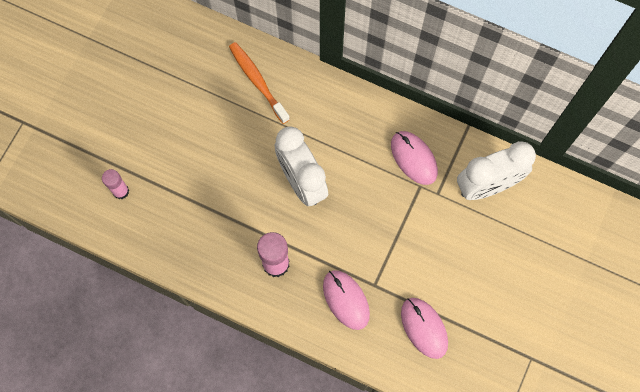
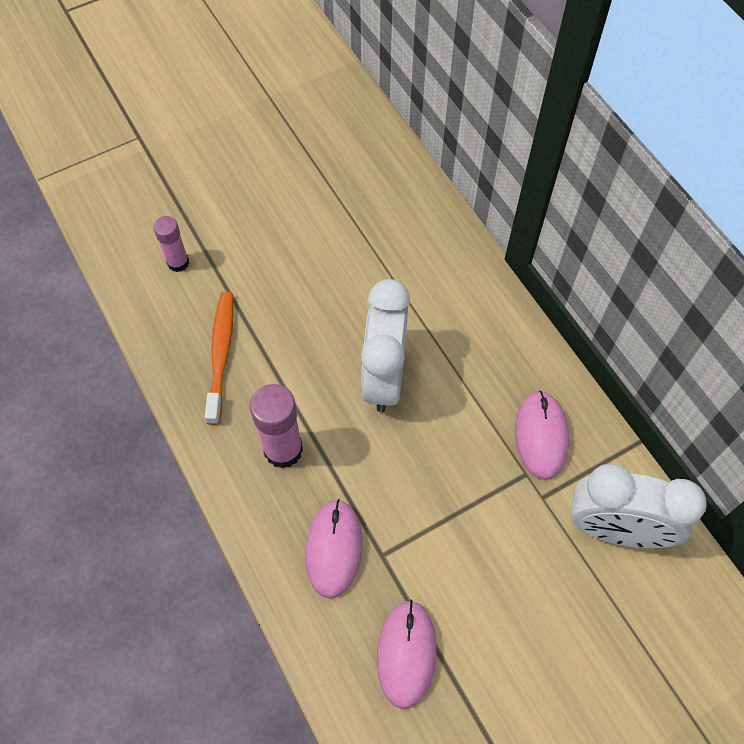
camera: 35 degrees right, 10 degrees down
orange toothbrush [229,42,290,124] -> orange toothbrush moved to [205,292,234,425]

